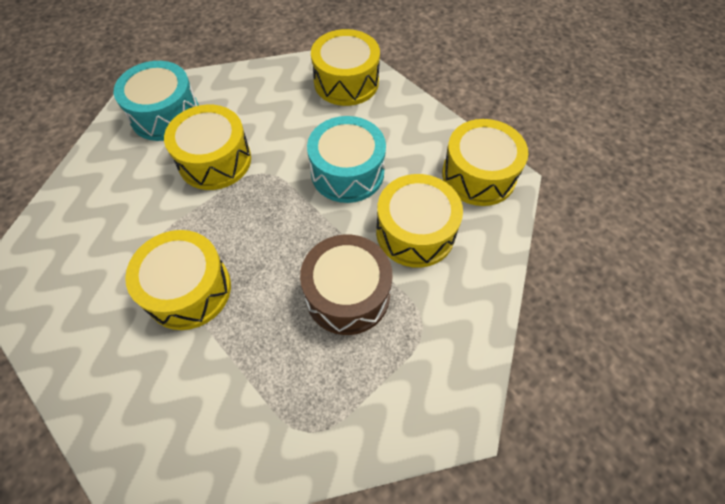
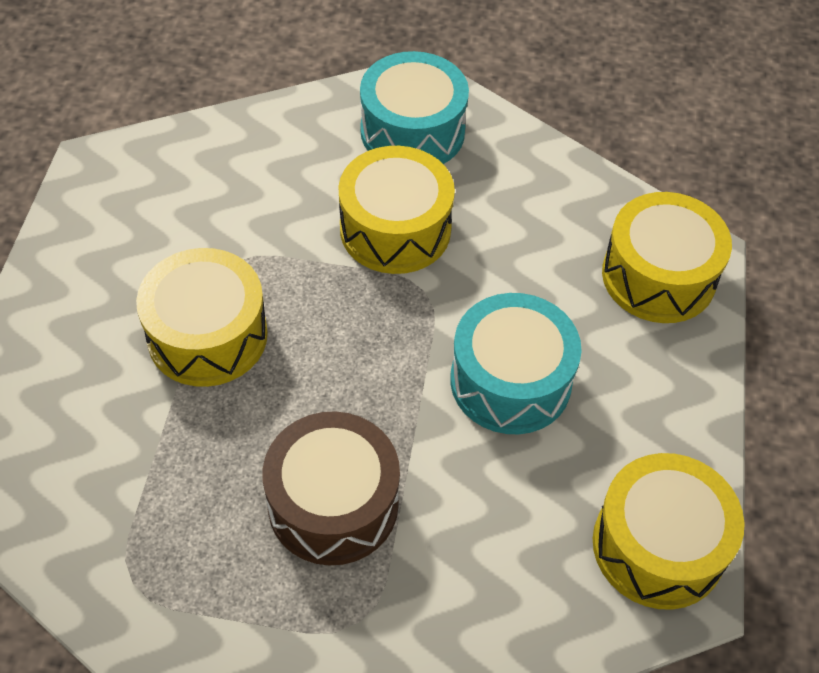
camera: 50 degrees right, 5 degrees down
yellow drum [376,174,463,268] -> none

